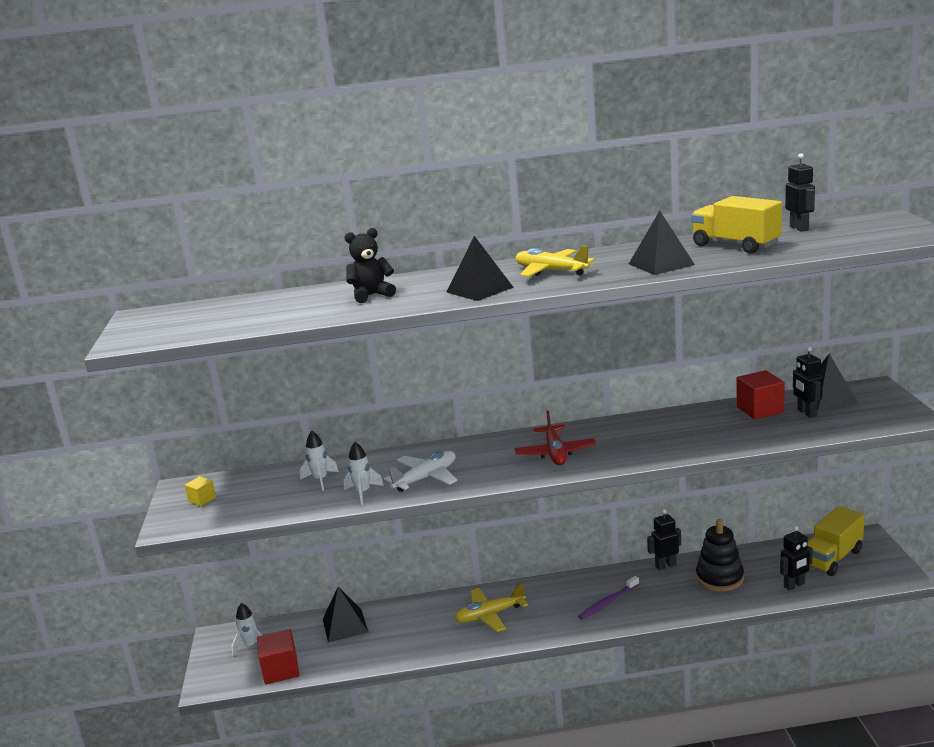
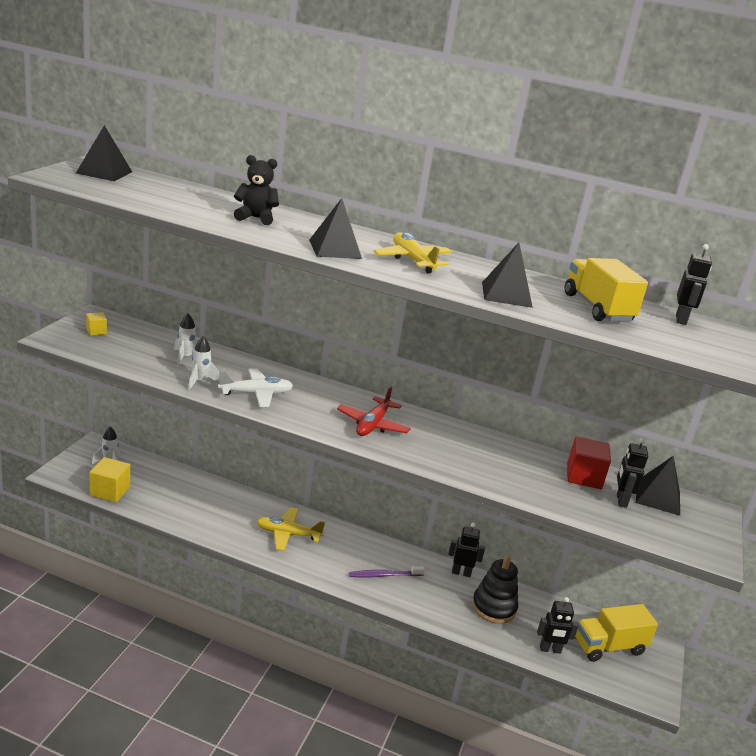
camera: 20 degrees right, 5 degrees up
red cube [257,629,299,685] -> yellow cube [89,457,130,502]
black pyramid [323,587,368,643] -> black pyramid moved to [76,125,132,181]

